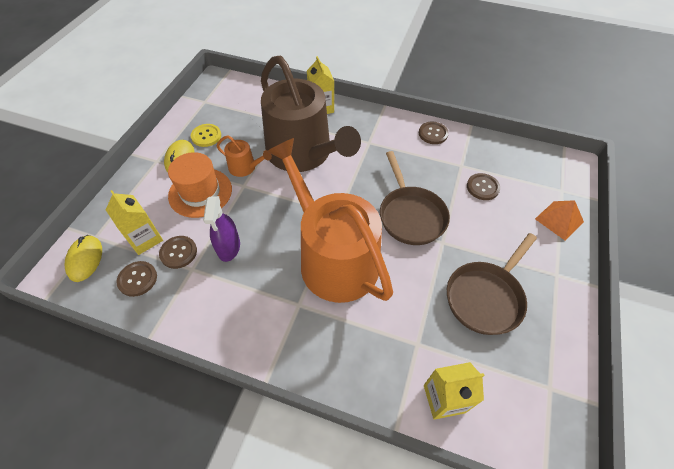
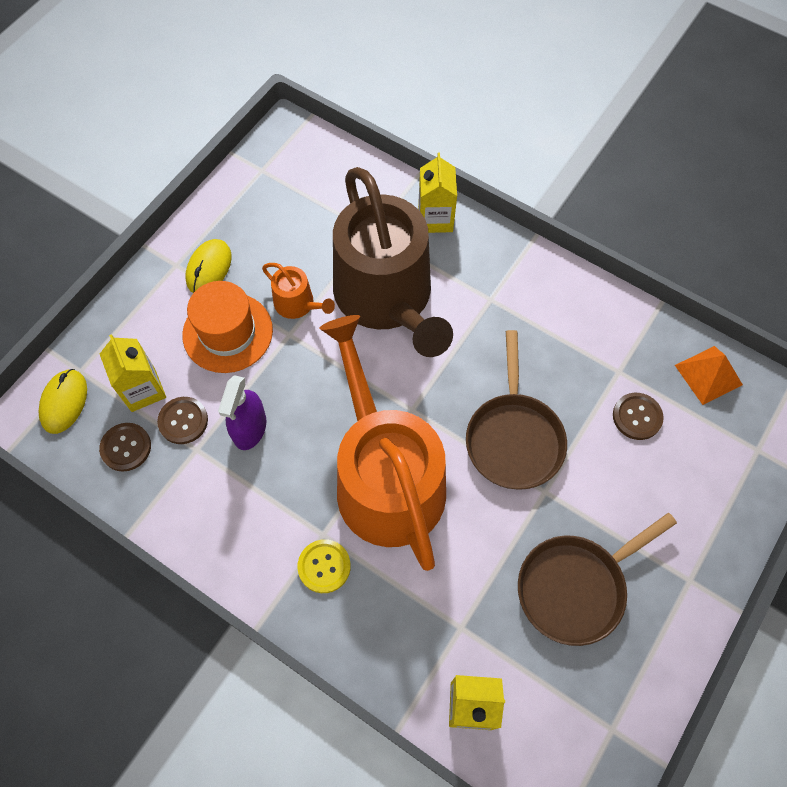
camera: 15 degrees right, 10 degrees up
yellow button [191,124,221,147] -> yellow button moved to [297,539,351,593]
brown button [419,122,449,144] -> none
orange pyramid [535,200,584,240] -> orange pyramid moved to [675,346,743,405]

